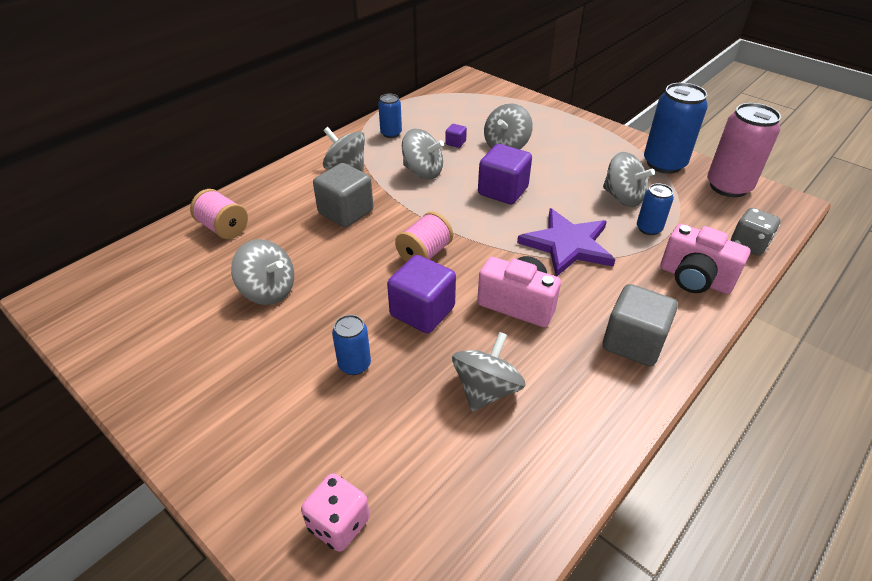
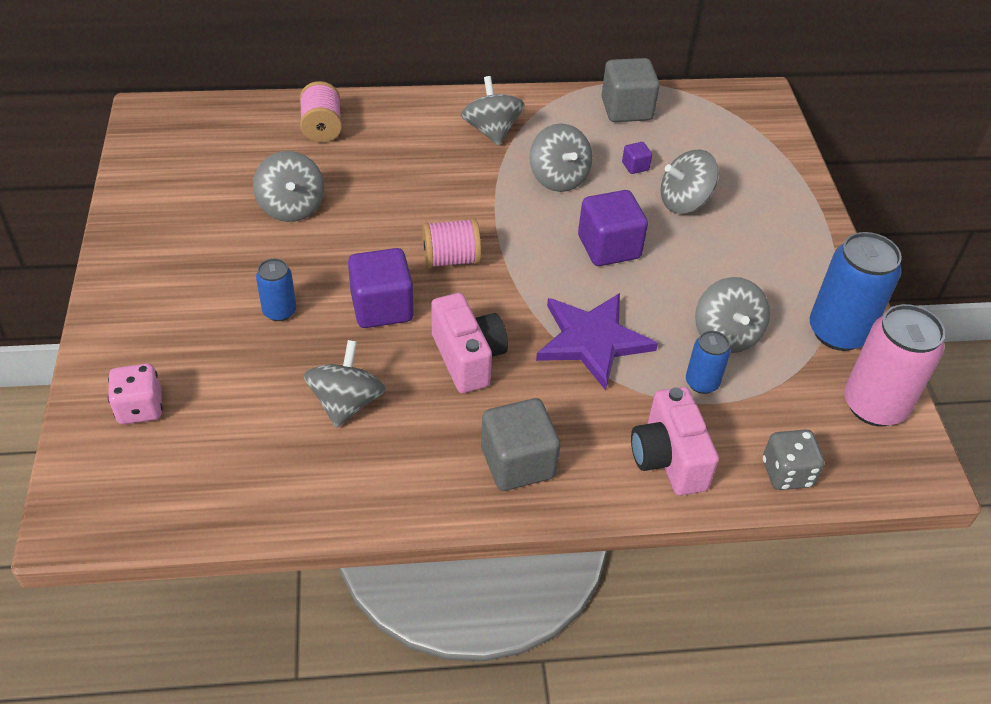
camera: 40 degrees right, 5 degrees up
grey cube [313,163,373,227] -> grey cube moved to [601,58,660,122]
blue can [378,93,402,138] -> none
grey spinning top [452,332,526,412] -> grey spinning top turned 60 degrees counterclockwise [304,340,386,428]

